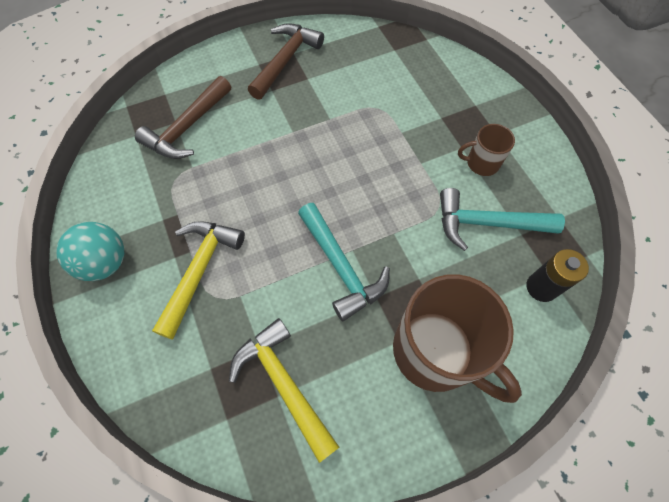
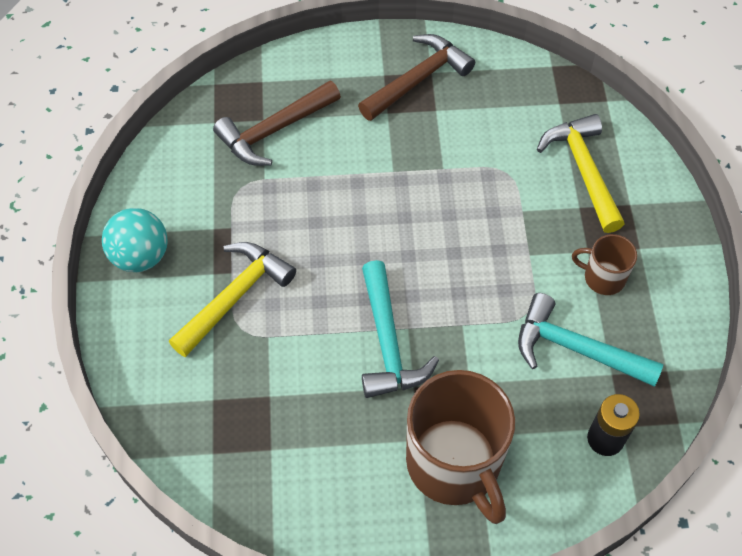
camera: 20 degrees right, 5 degrees down
yellow hammer [229,318,339,463] -> yellow hammer moved to [537,114,624,233]

